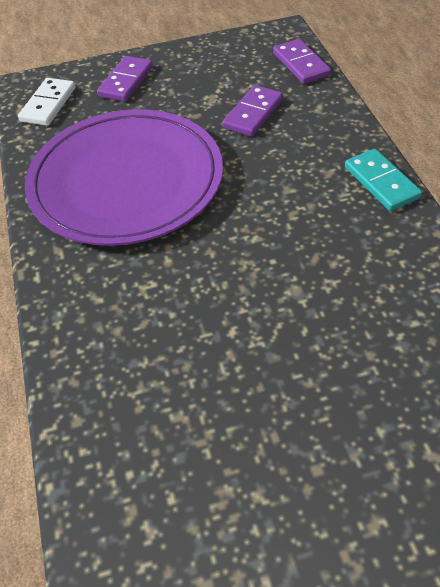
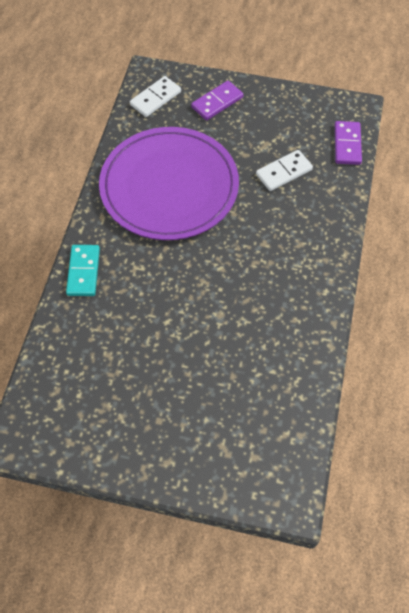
camera: 25 degrees right, 10 degrees up
purple domino [222,85,283,137] -> white domino [256,150,313,191]
turquoise domino [345,149,422,211] -> turquoise domino moved to [66,245,100,296]

